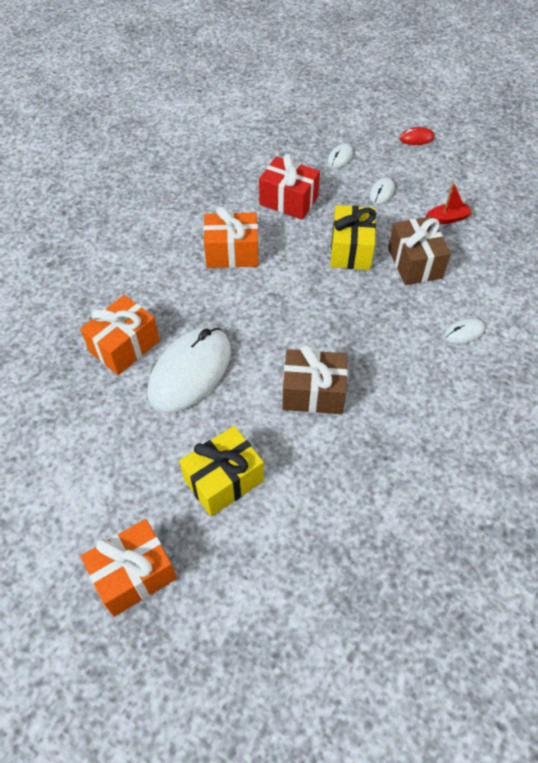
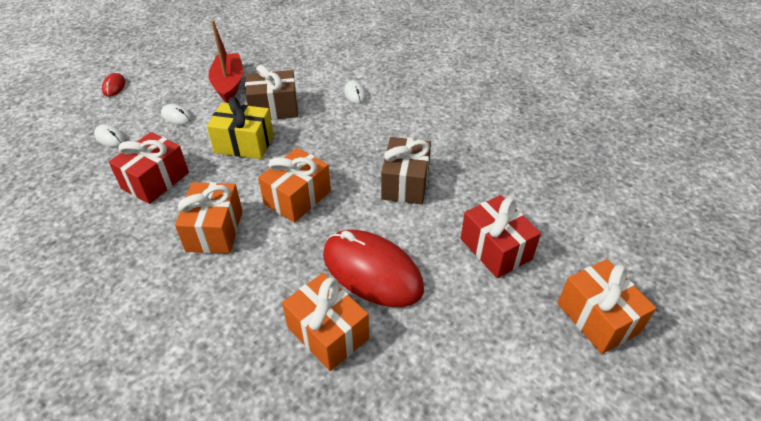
camera: 85 degrees left, 10 degrees down
white mouse [148,327,231,413] -> red mouse [323,230,424,307]
yellow gift [179,426,264,516] -> red gift [461,195,541,278]
red boat [426,182,472,224] -> red boat [208,20,243,103], size x1.73
none -> orange gift [258,148,331,223]

